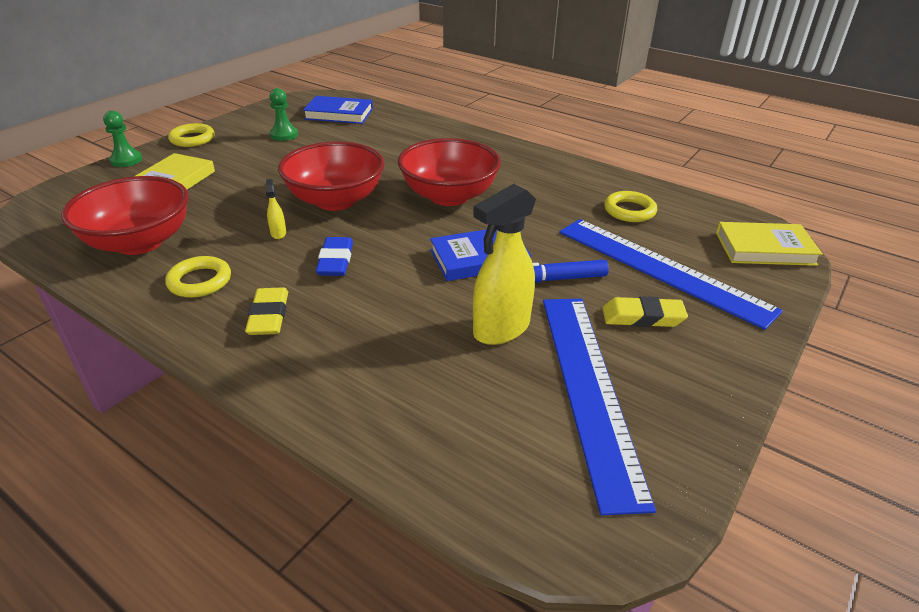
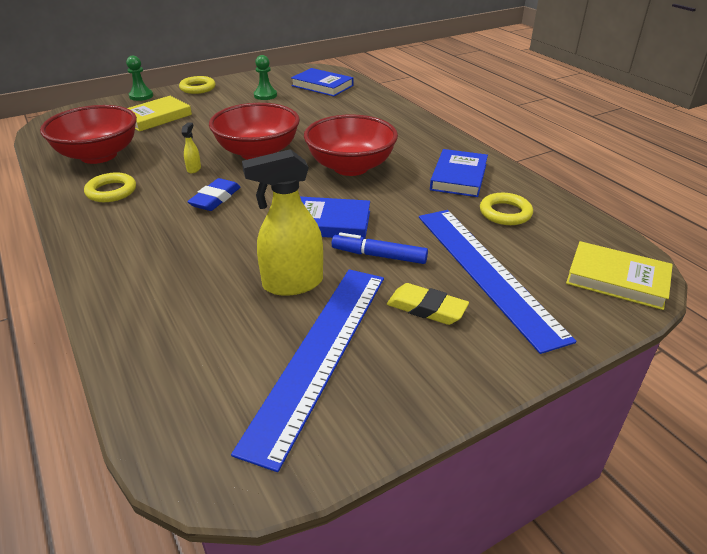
camera: 25 degrees right, 0 degrees up
yellow eraser [245,287,288,335] -> none
none -> blue book [430,149,488,197]

